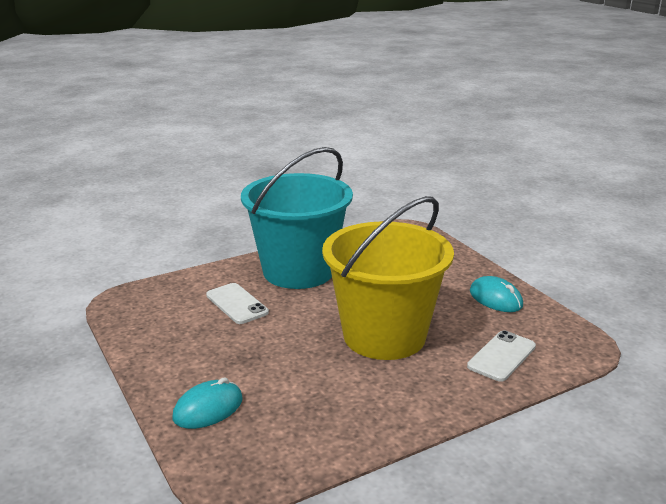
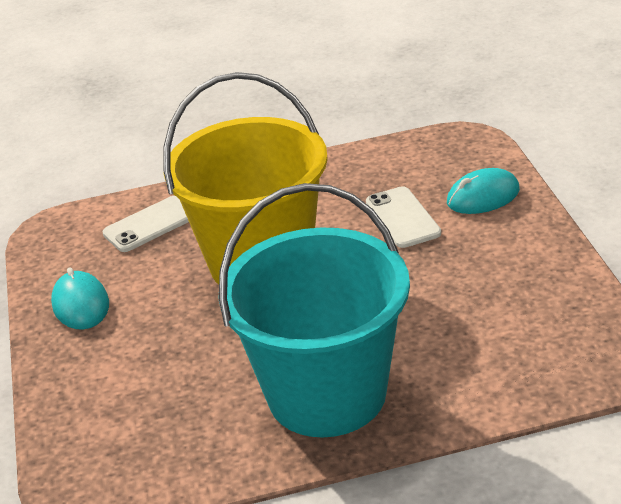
camera: 160 degrees left, 10 degrees up
white phone [206,283,269,324] -> white phone moved to [366,186,441,248]

